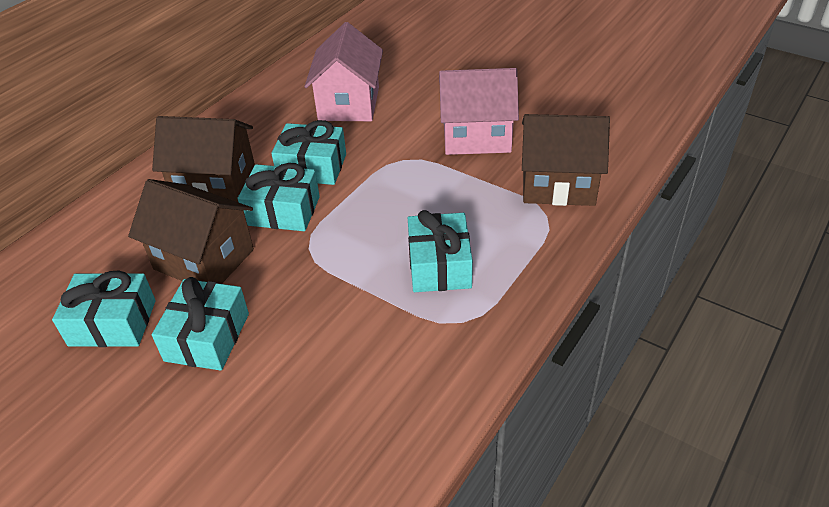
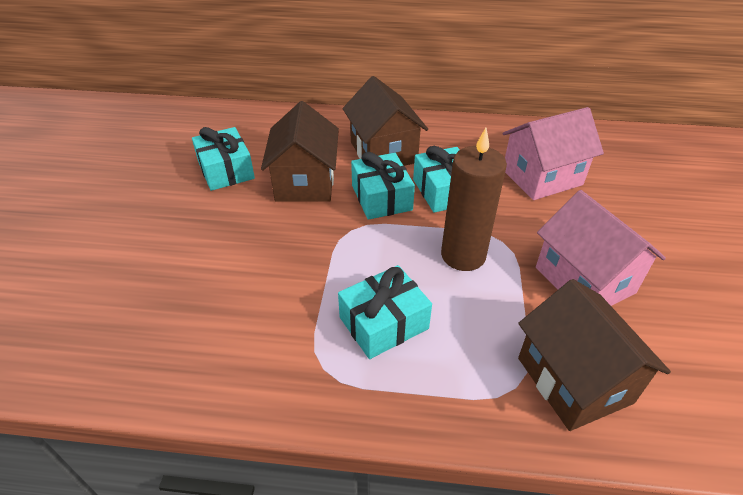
camera: 60 degrees right, 0 degrees up
turquoise gift [152,277,249,371] -> none
none -> brown candle [441,128,507,271]

